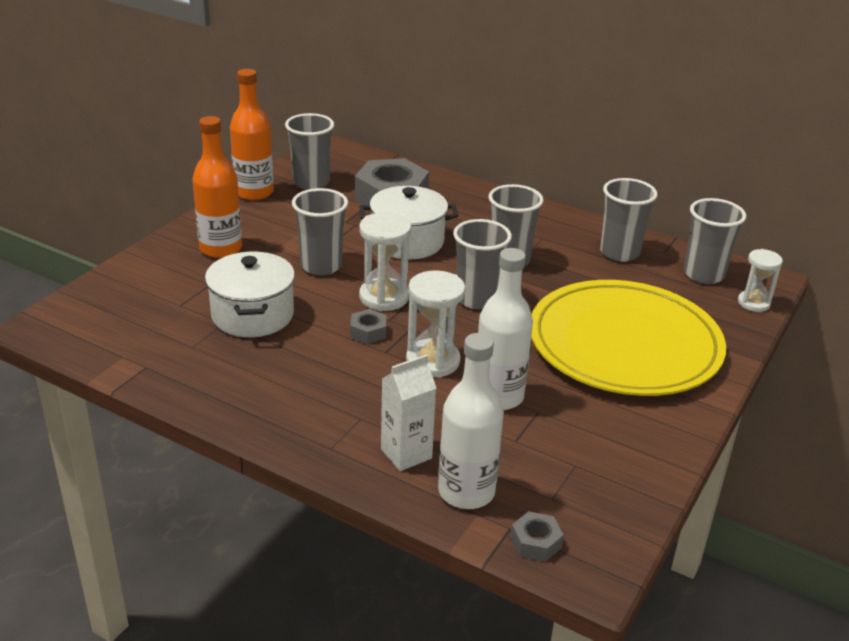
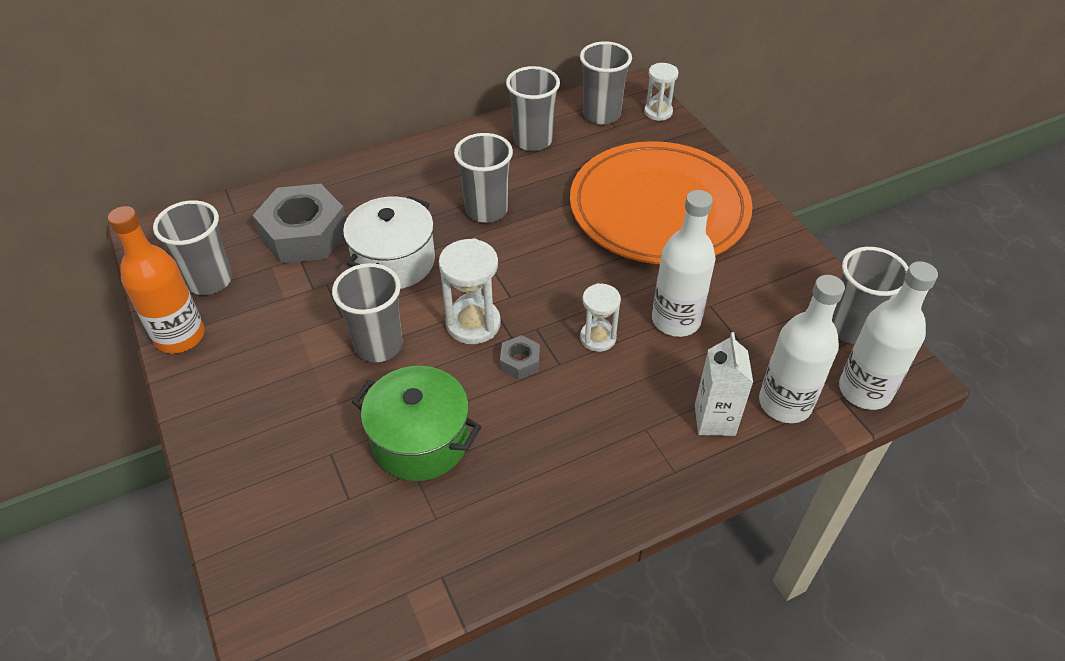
camera: 55 degrees left, 15 degrees up
orange bottle [192,116,242,258] -> none
white pot [205,252,295,337] -> green pot [352,366,481,481]
white hourglass [406,270,465,378] -> white hourglass [580,283,621,352], size x0.65
grey cup [453,219,512,309] -> grey cup moved to [832,247,909,344]
grey nut [511,511,564,562] -> white bottle [839,261,938,410]
yellow plate [531,280,726,396] -> orange plate [570,141,753,264]

